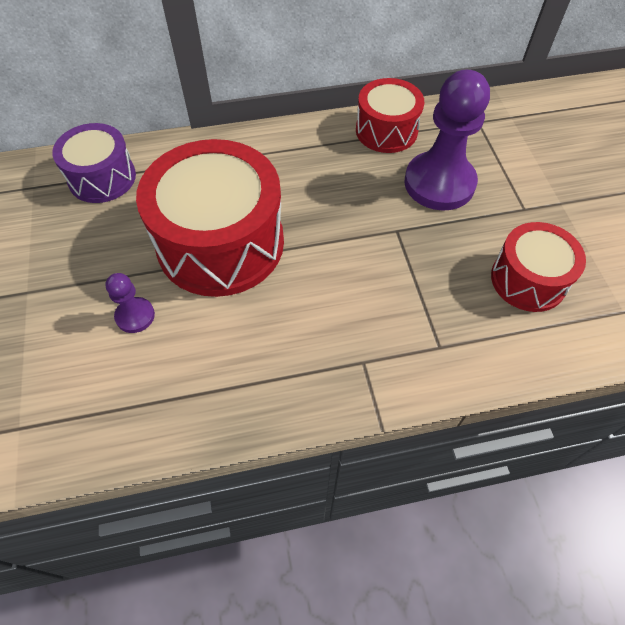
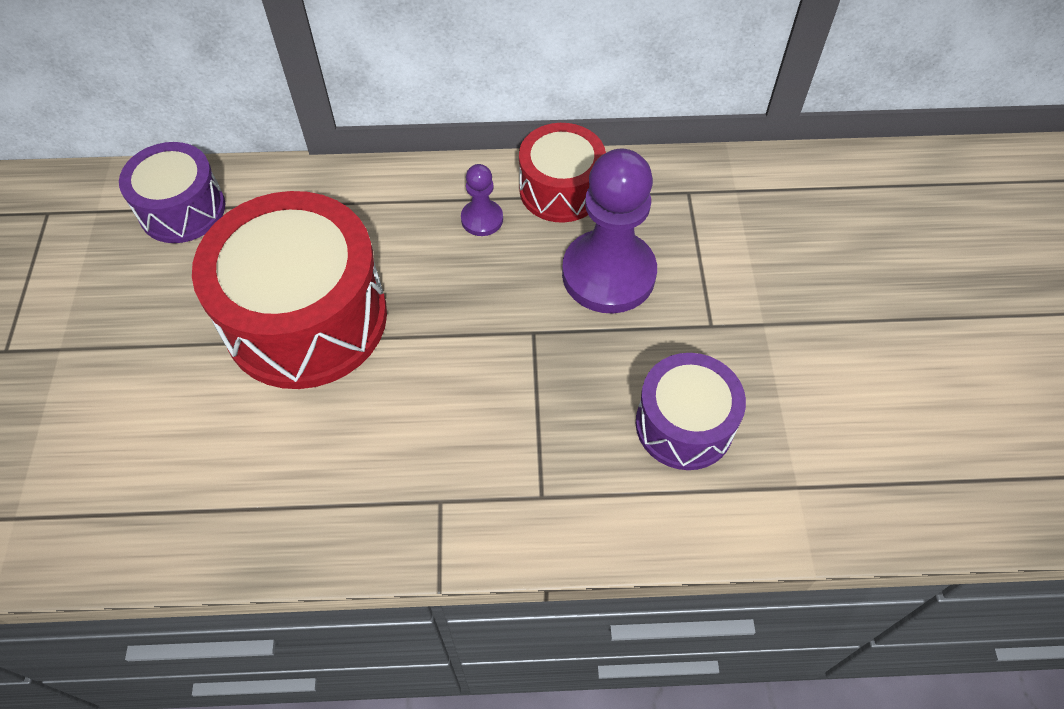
camera: 10 degrees right, 0 degrees up
purple pawn [105,273,155,333] -> purple pawn moved to [461,164,503,236]
red drum [491,222,586,312] -> purple drum [636,353,746,470]

